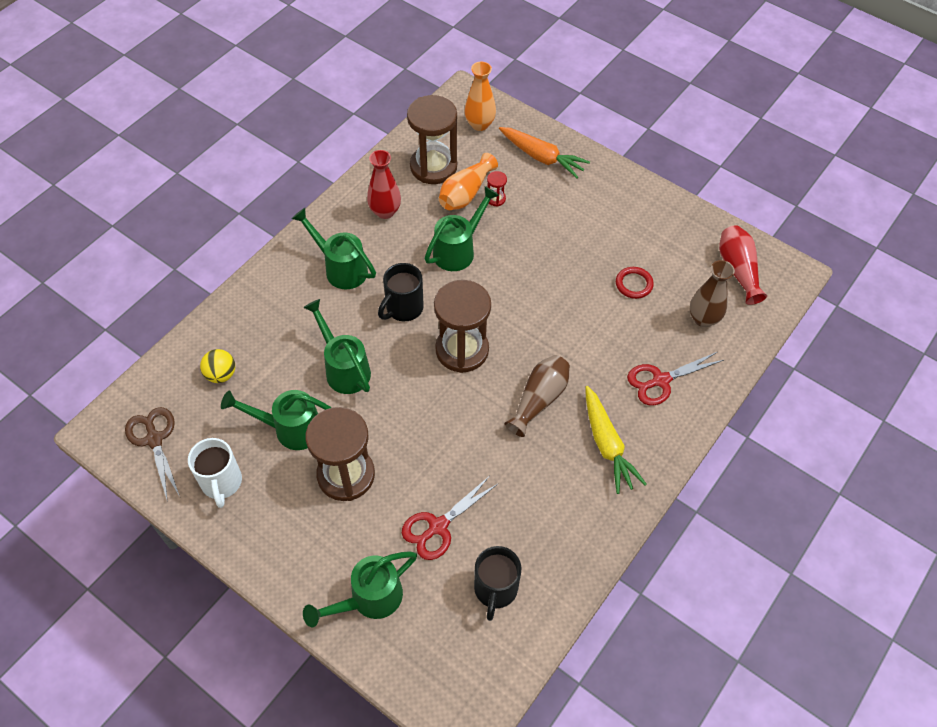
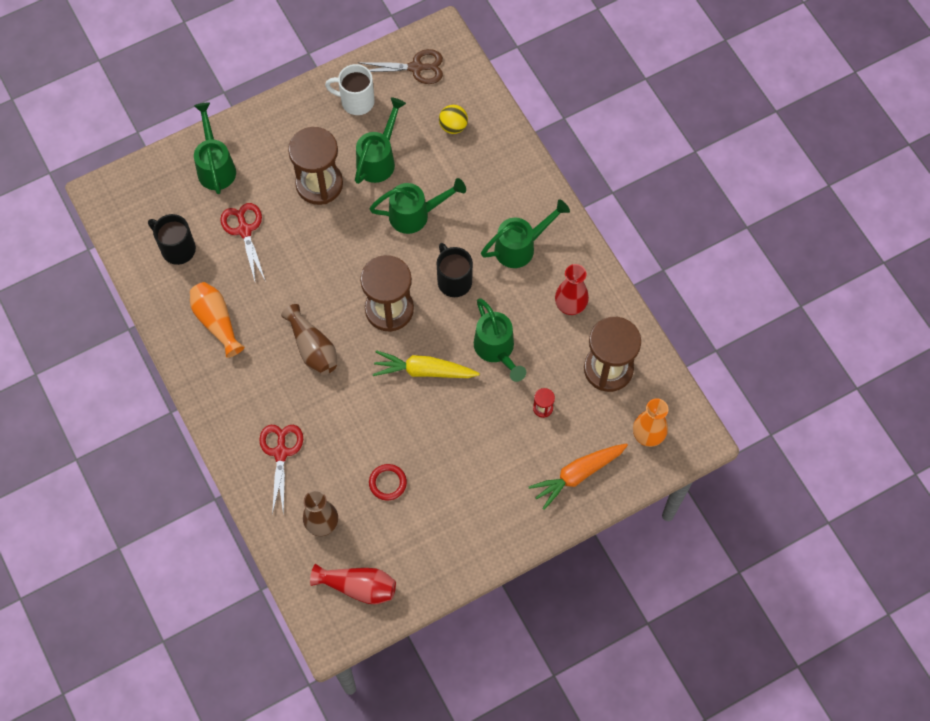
camera: 115 degrees right, 10 degrees up
orange vase [439,153,498,210] -> orange vase moved to [190,282,245,358]
yellow carrot [585,386,647,494] -> yellow carrot moved to [373,350,480,378]

